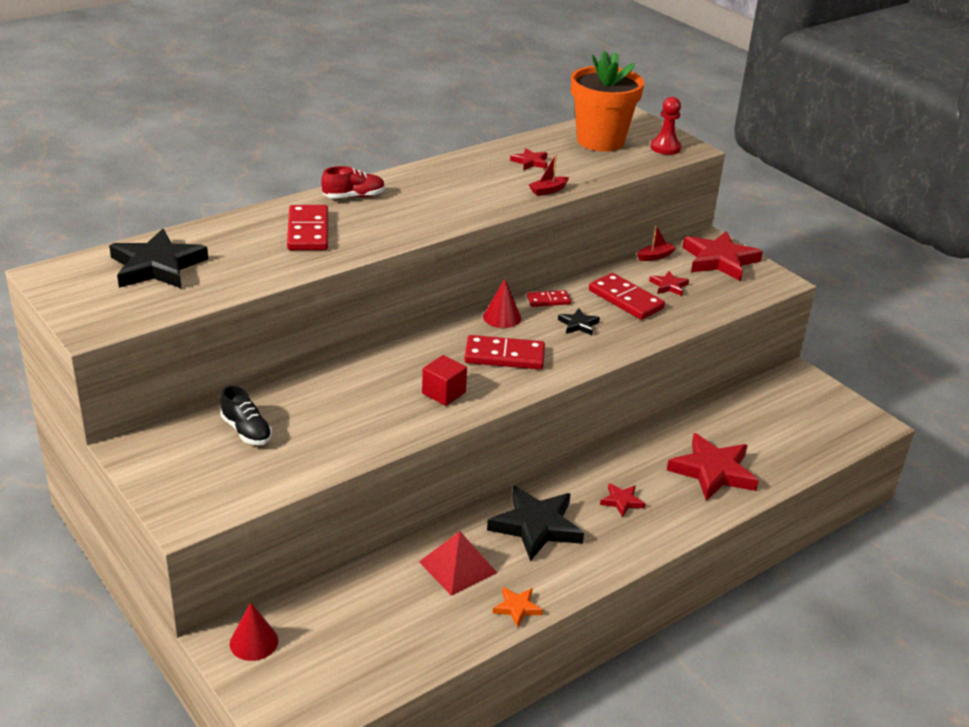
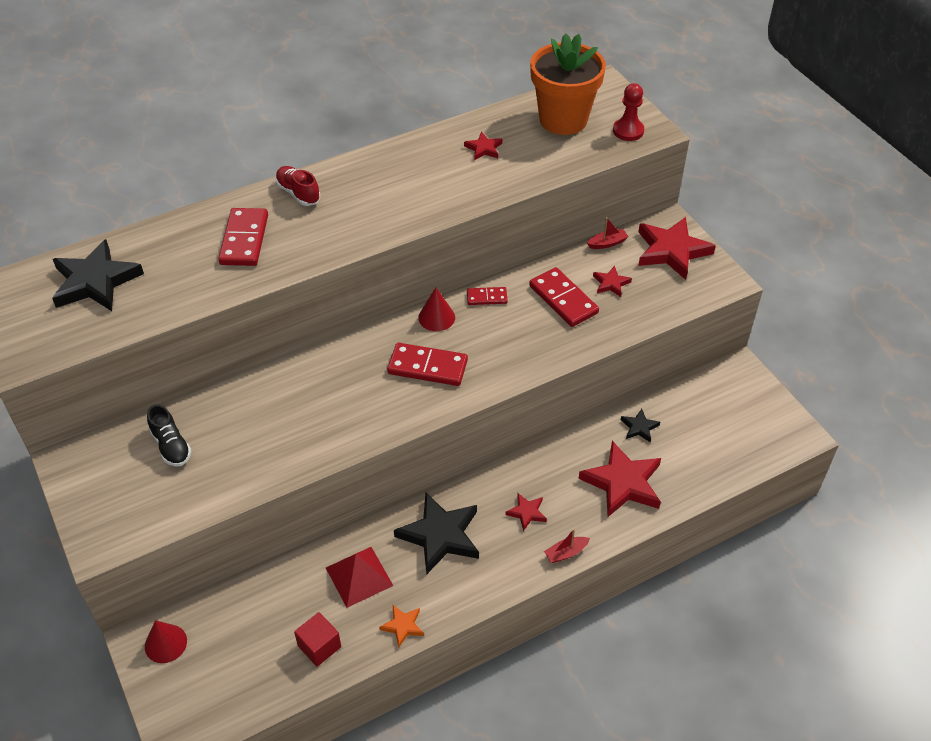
camera: 10 degrees right, 15 degrees up
red shoe [321,166,385,198] -> red shoe turned 120 degrees counterclockwise [275,166,320,206]
red cube [422,355,467,406] -> red cube moved to [294,612,341,666]
red boat [528,154,569,196] -> red boat moved to [544,529,590,563]
black star [558,308,600,335] -> black star moved to [621,409,660,442]

